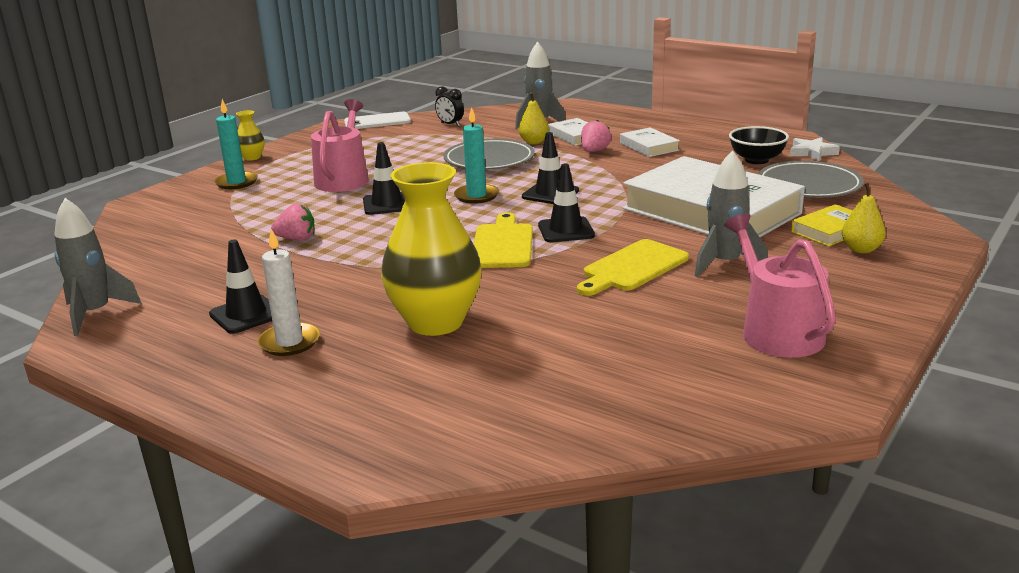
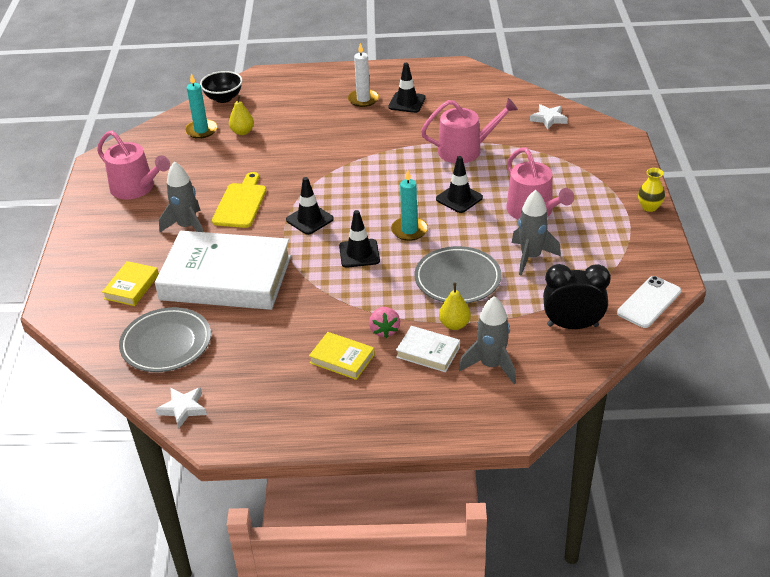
camera: 145 degrees right, 15 degrees up
grey rocket [54,198,142,336] -> grey rocket moved to [512,190,561,276]
turquoise candle [214,99,258,189] -> turquoise candle moved to [185,73,217,139]
pink strawberry [271,204,315,241] -> pink watering can [421,98,518,163]
yellow vase [381,162,482,336] -> none
black clock [435,86,464,127] -> black clock [543,264,611,329], size x1.82
yellow cutting board [474,212,533,268] -> none
white book [620,127,680,157] -> yellow book [309,332,375,380]
black bowl [729,126,789,164] -> black bowl moved to [200,71,243,103]
yellow pear [841,183,886,253] -> yellow pear moved to [229,95,254,135]
none -> white star [530,104,568,130]

